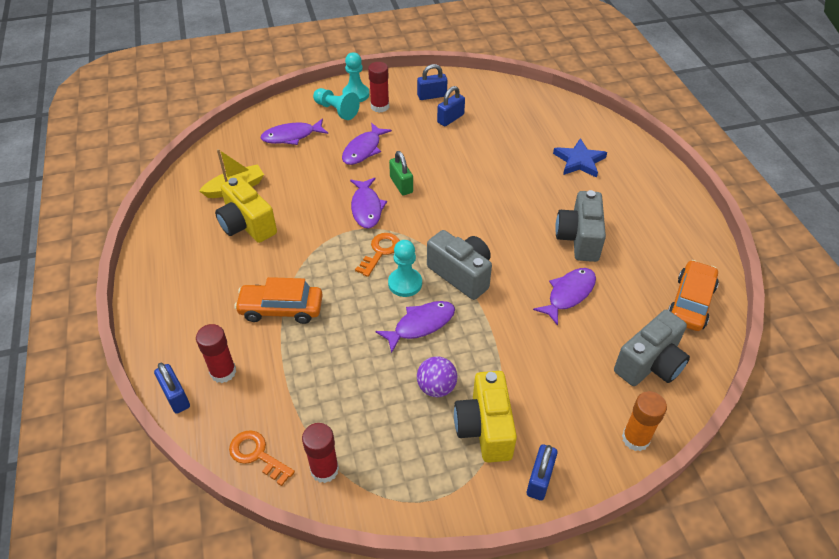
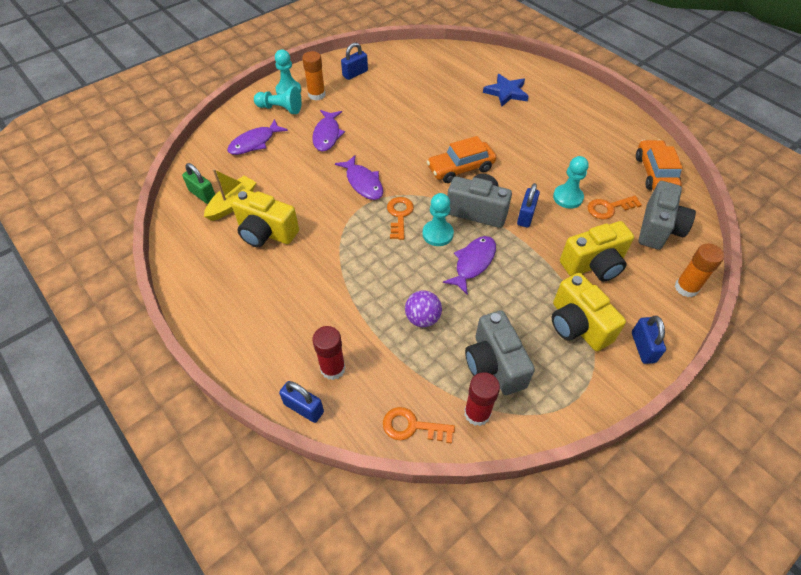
camera: 25 degrees left, 5 degrees up
orange car [234,277,323,324] -> orange car moved to [427,136,496,183]
red glue stick [368,62,389,113] -> orange glue stick [302,51,326,100]
green padlock [389,151,413,195] -> green padlock moved to [182,163,215,204]
purple ball [417,356,457,397] -> purple ball moved to [405,290,442,327]
blue padlock [437,86,465,126] -> blue padlock moved to [517,183,540,228]
purple fish [533,268,596,326] -> turquoise pawn [553,156,589,209]
grey camera [555,190,606,262] -> grey camera moved to [465,311,535,395]
none -> yellow camera [560,221,634,282]
none -> orange key [588,196,642,219]

